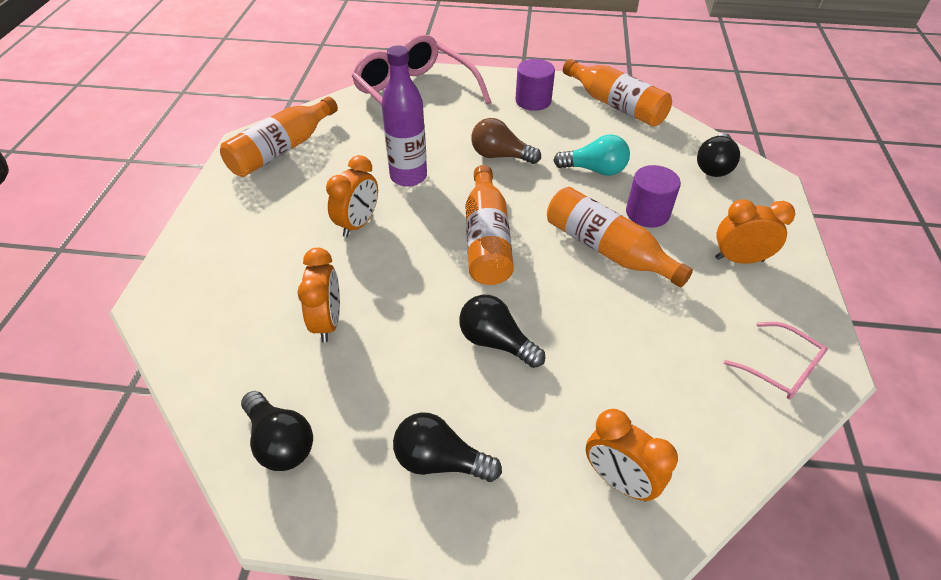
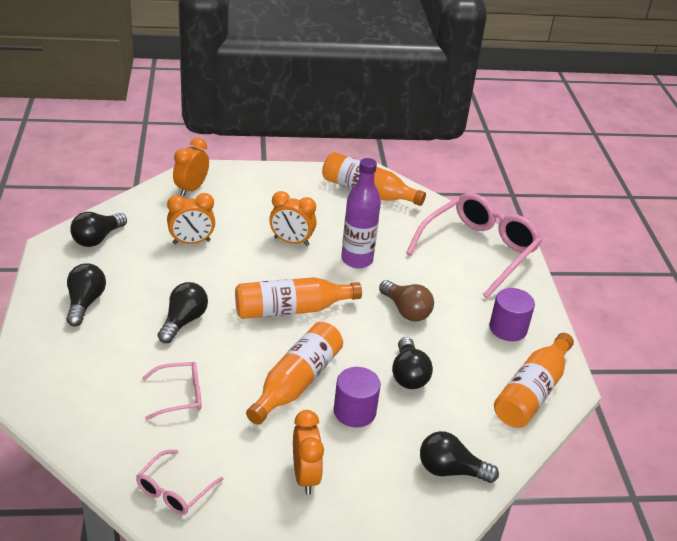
camera: 75 degrees right, 10 degrees down
brown light bulb [471,118,541,164] -> brown light bulb turned 135 degrees clockwise [379,280,434,321]
turquoise light bulb [553,134,630,176] -> black light bulb [392,337,433,389]
orange clock [586,409,678,501] -> orange clock moved to [173,138,209,197]
none -> pink glasses [142,362,201,420]

